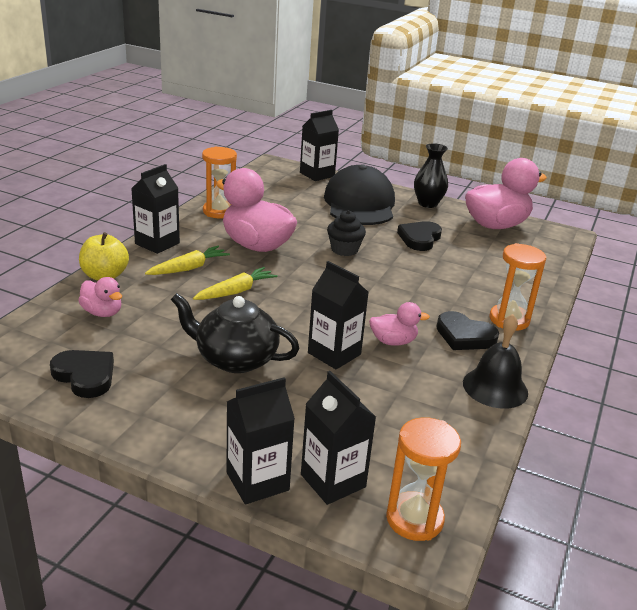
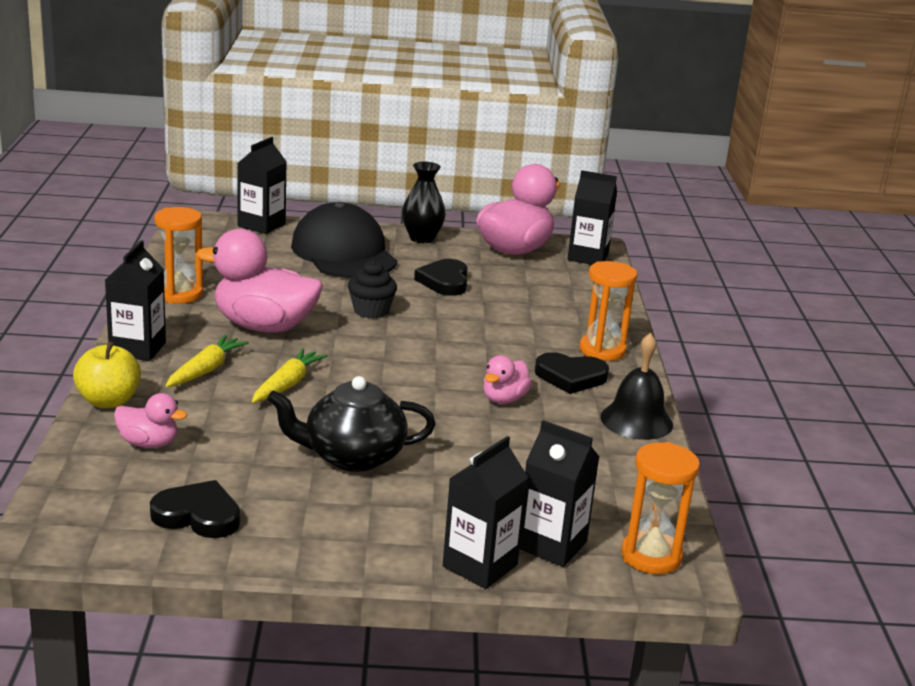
camera: 25 degrees left, 5 degrees down
black carton [308,261,369,369] -> black carton moved to [567,170,617,265]
pink duck [369,302,430,346] -> pink duck turned 150 degrees clockwise [483,355,532,404]

